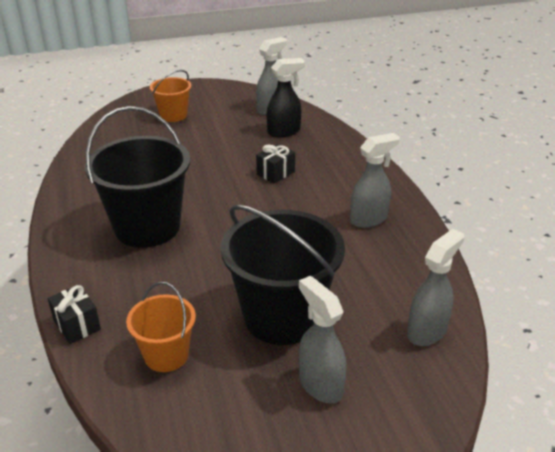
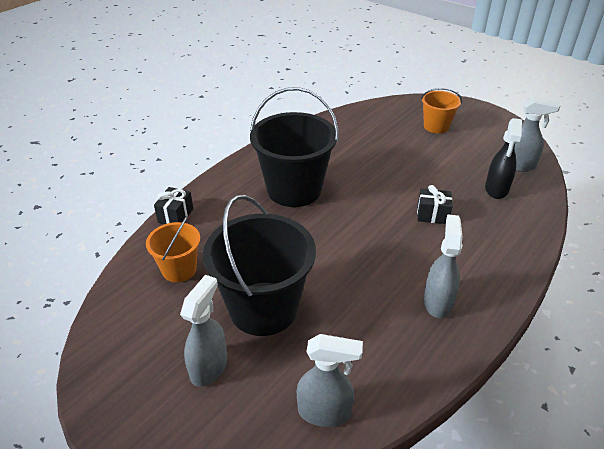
camera: 55 degrees right, 5 degrees up
black spray bottle [267,58,305,137] -> black spray bottle turned 75 degrees clockwise [485,118,522,199]
grey spray bottle [350,133,400,228] -> grey spray bottle turned 105 degrees counterclockwise [424,214,462,318]

